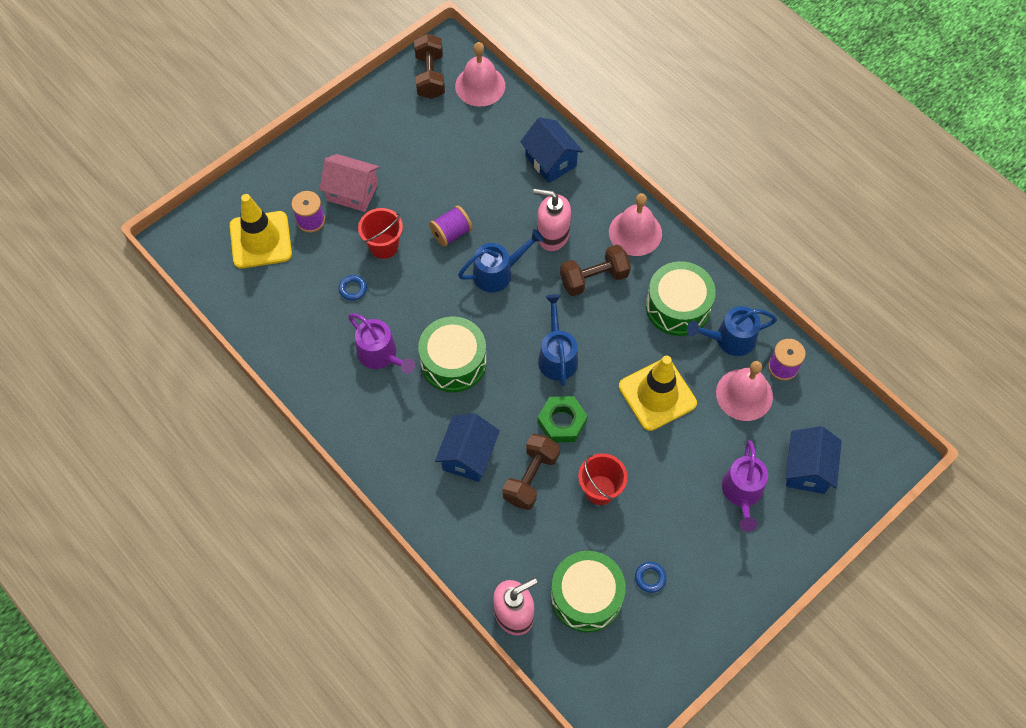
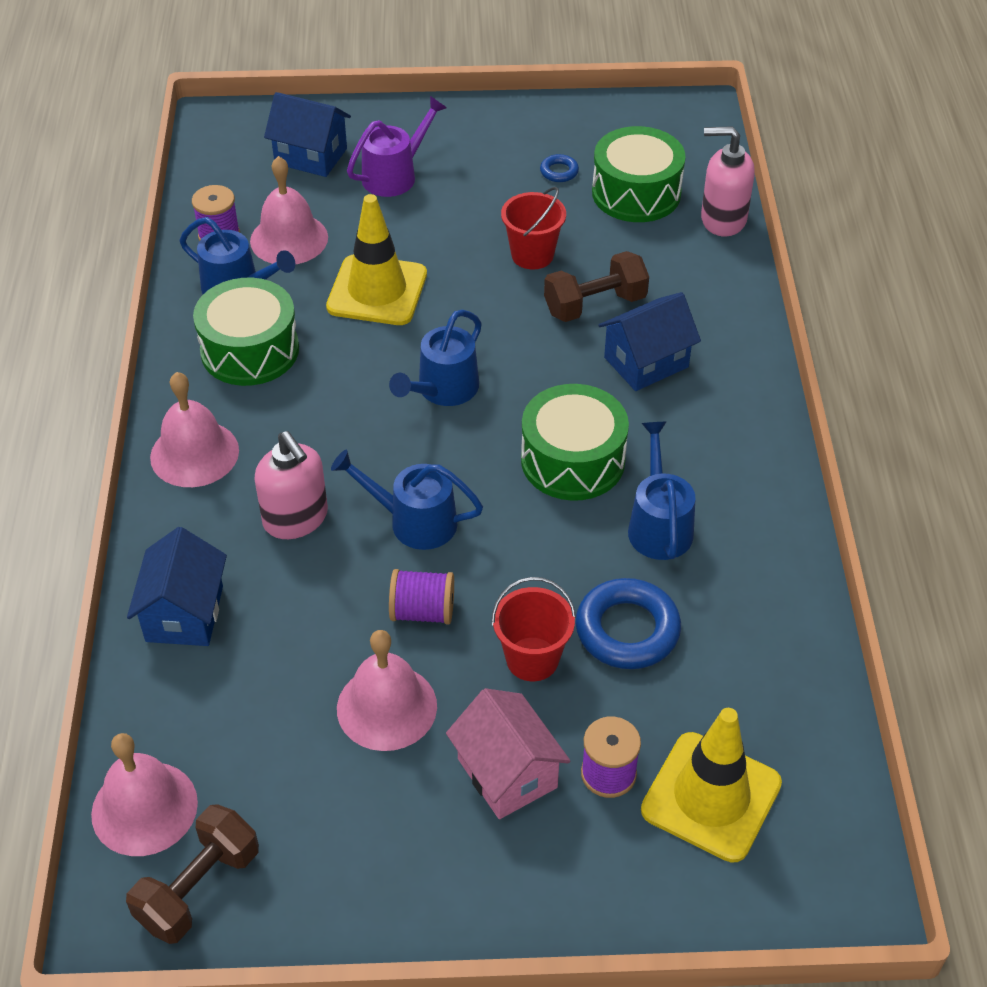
camera: 140 degrees left, 15 degrees down
blue ring [339,275,367,301] -> blue ring [576,578,681,669], size x2.09
purple watering can [348,313,415,374] -> blue watering can [628,422,695,560]
green nut [538,396,587,442] -> none
brown dumbbell [560,244,631,296] -> none
blue house [786,426,842,494] -> blue house turned 60 degrees clockwise [264,92,351,177]
none -> pink bell [337,630,437,751]

